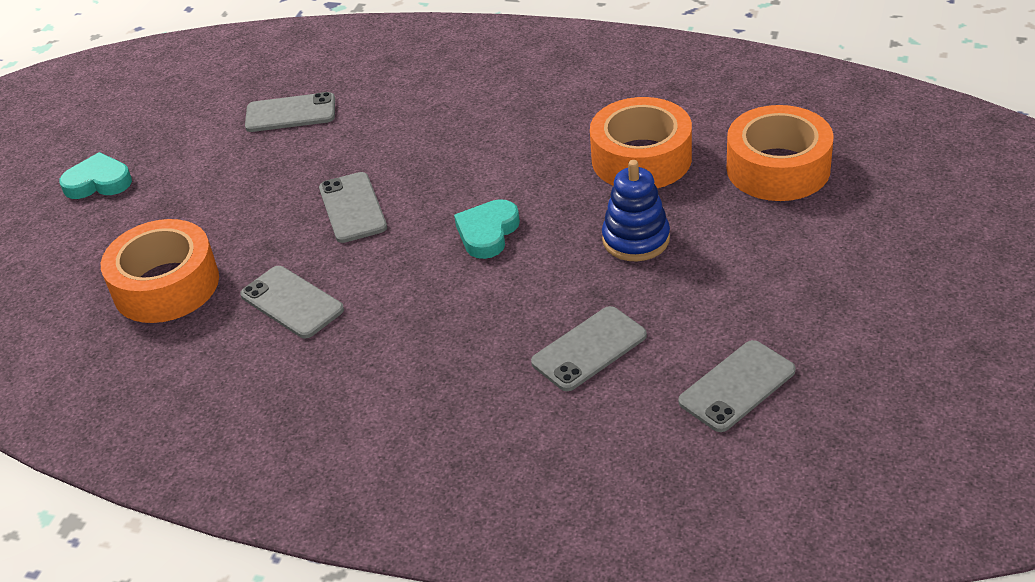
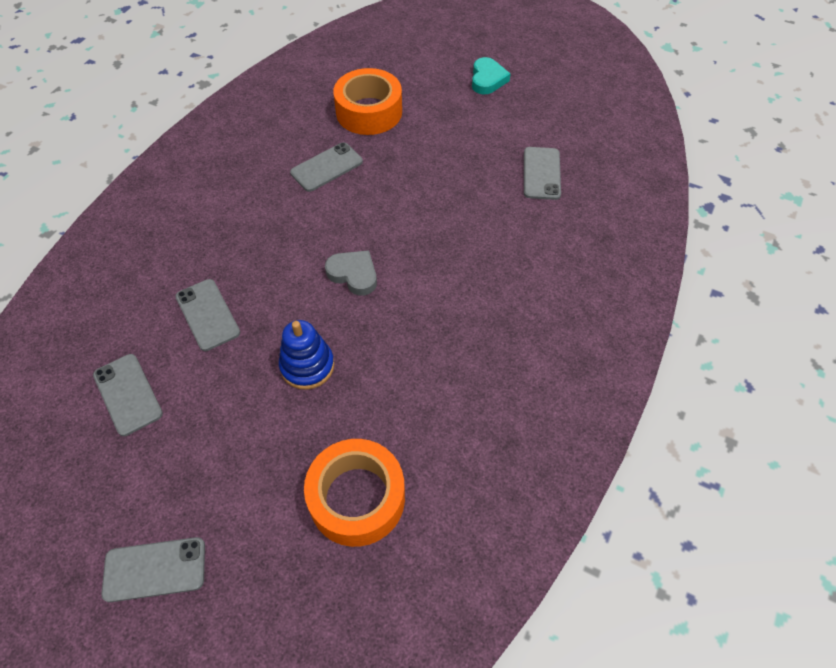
camera: 95 degrees right, 15 degrees up
grey phone [319,172,387,243] -> grey phone moved to [101,537,205,602]
turquoise heart [454,199,520,259] -> grey heart [325,250,377,296]
orange tape [590,97,692,188] -> none

